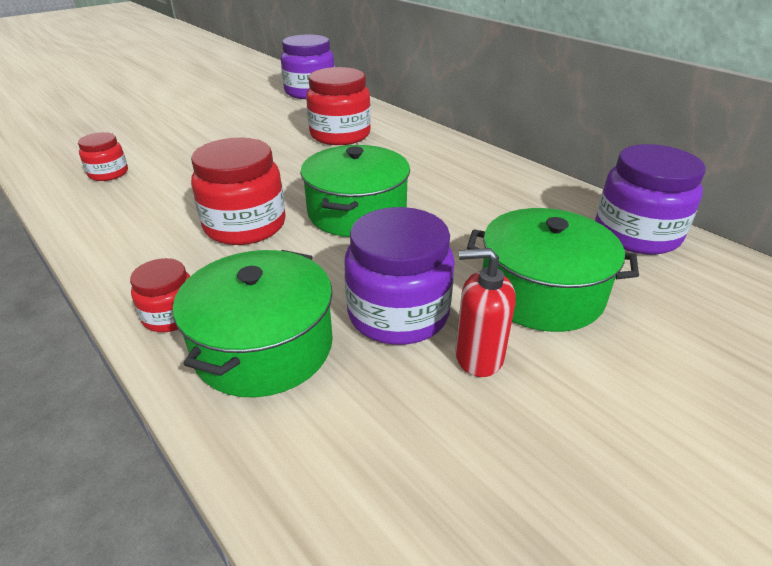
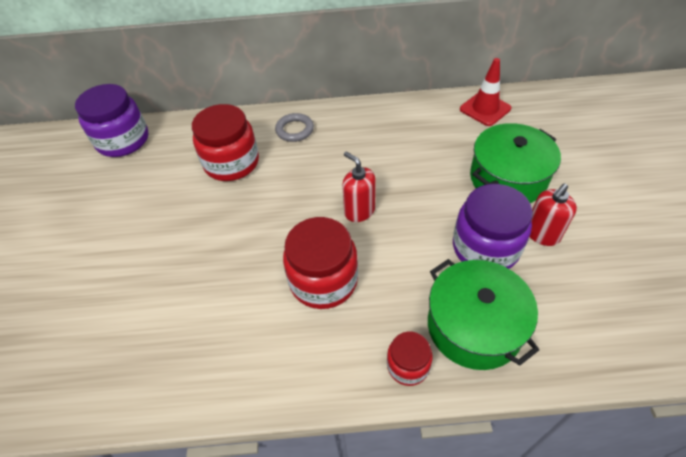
camera: 50 degrees left, 15 degrees up
red jar [78,132,128,181] -> none
green pot [300,145,410,237] -> red soap dispenser [342,151,376,222]
purple jar [595,144,706,255] -> red traffic cone [460,58,511,126]
none -> grey ring [275,113,314,142]

